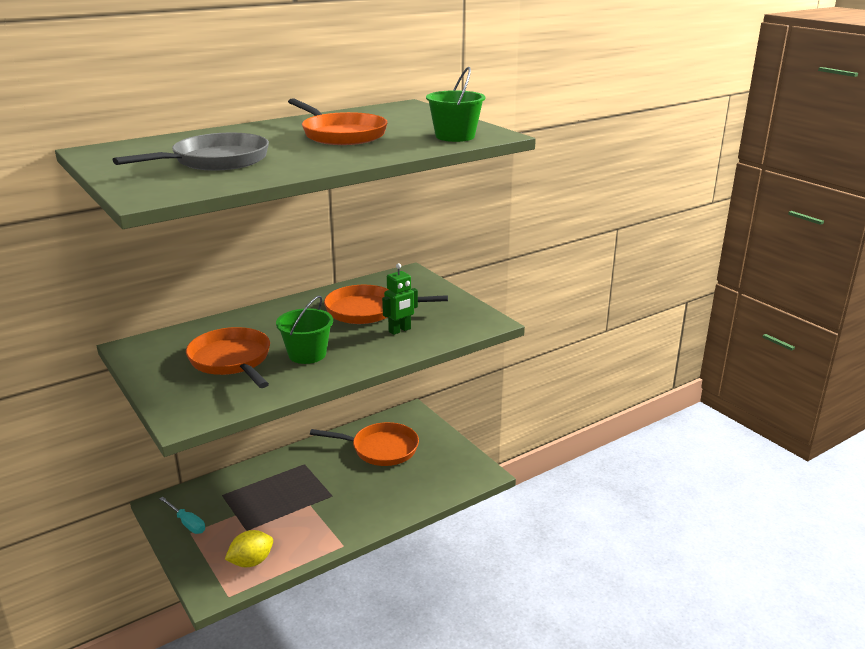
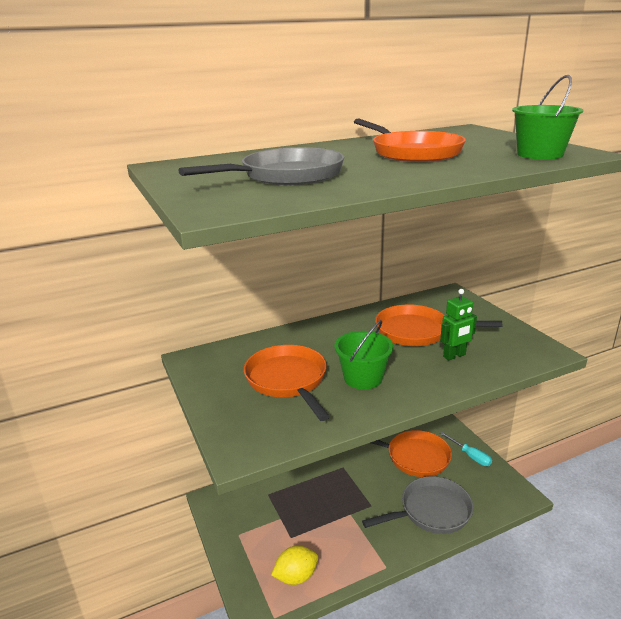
camera: 10 degrees right, 0 degrees up
turquoise screwdriver [159,497,205,534] -> turquoise screwdriver moved to [440,432,492,466]
none -> grey pan [362,476,473,534]

